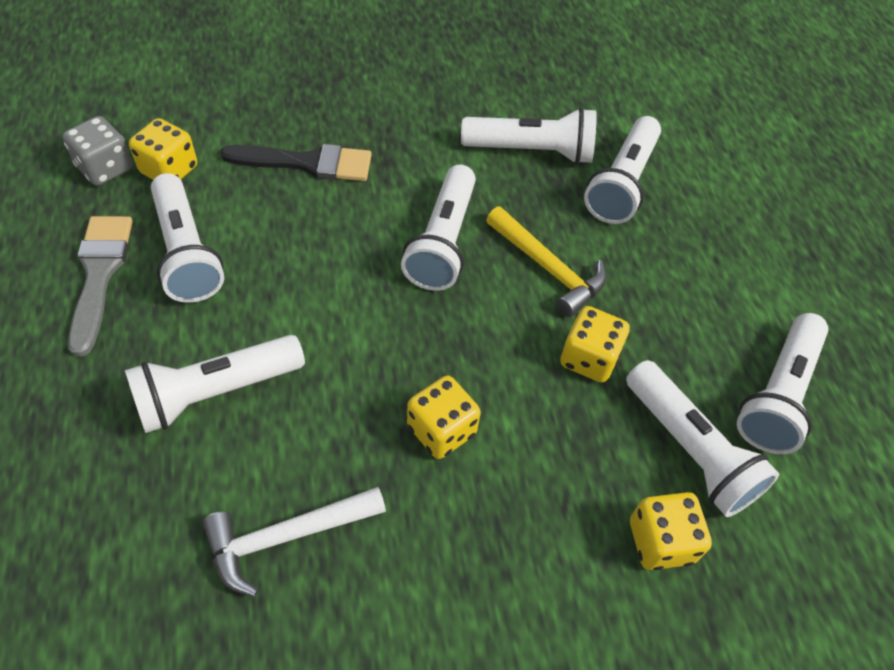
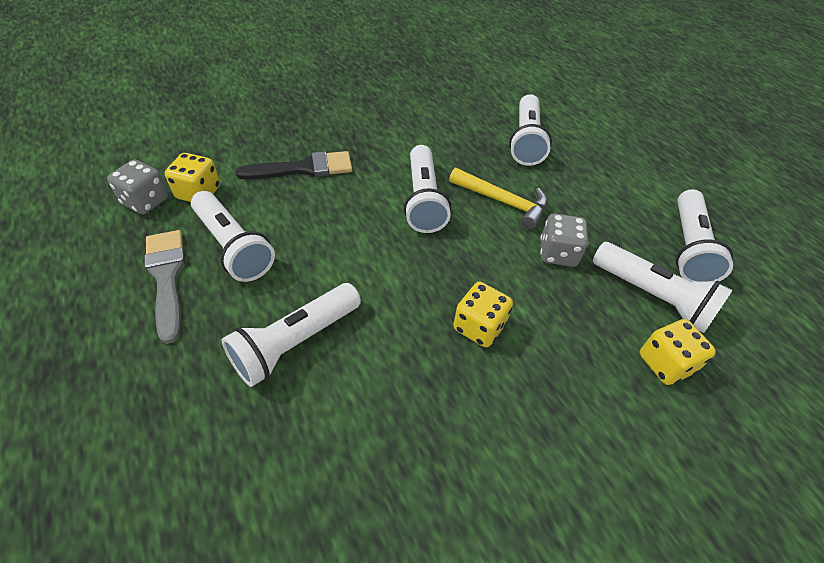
camera: 15 degrees left, 5 degrees down
white hammer [203,487,386,597] -> none
white flashlight [461,107,597,164] -> none
yellow dice [560,306,630,382] -> grey dice [540,213,588,267]

